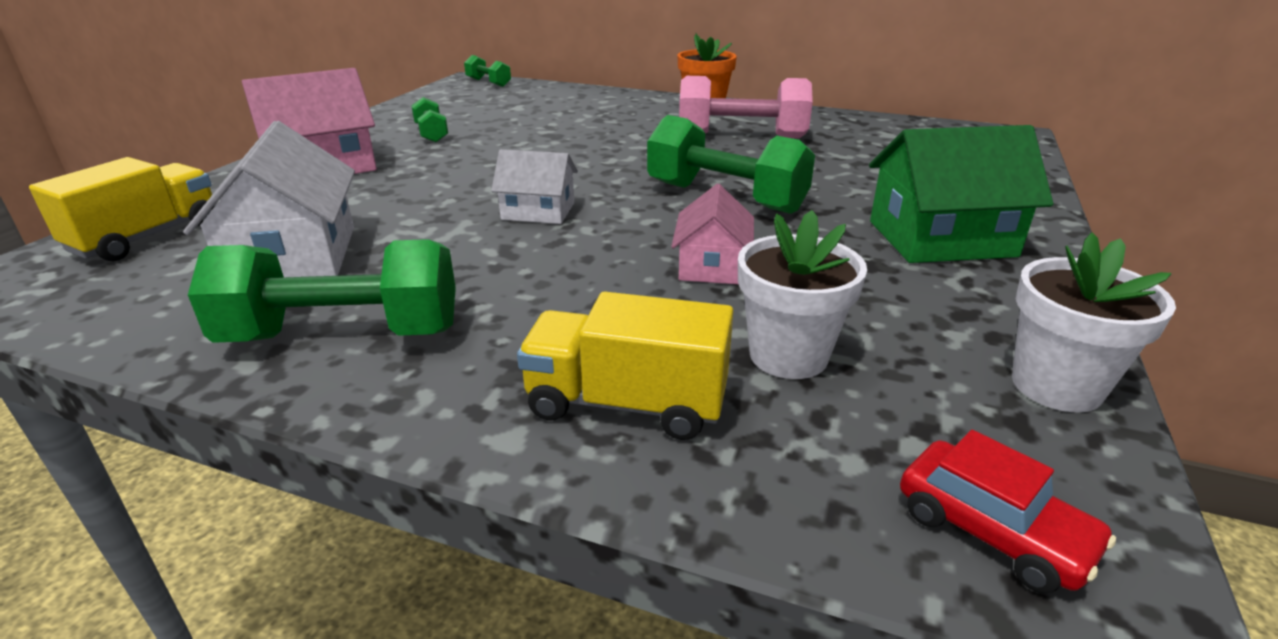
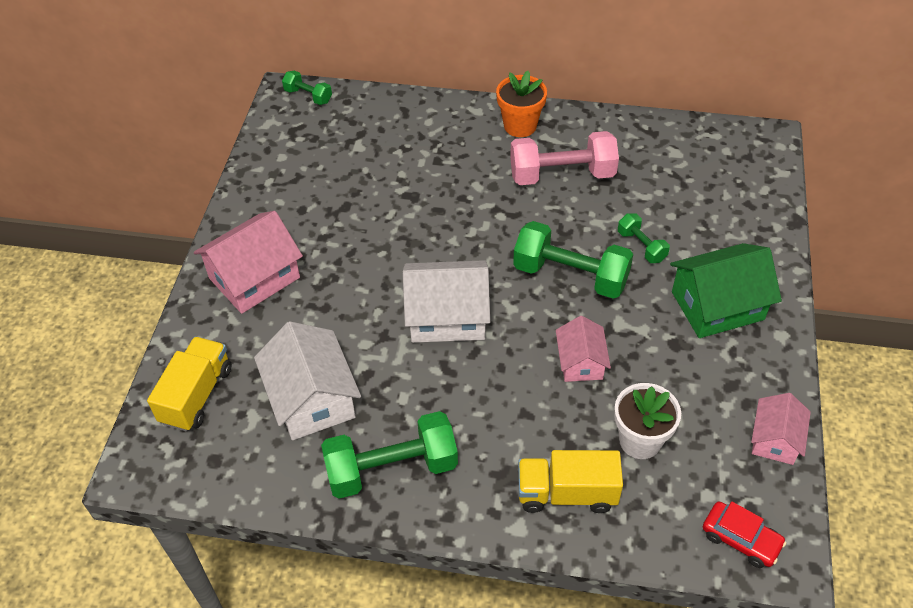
camera: 10 degrees left, 20 degrees up
green dumbbell [411,97,448,142] -> green dumbbell moved to [618,213,670,263]
white house [491,149,578,224] -> white house [403,260,490,343], size x1.68
white flower pot [1012,232,1176,412] -> pink house [751,393,811,465]

